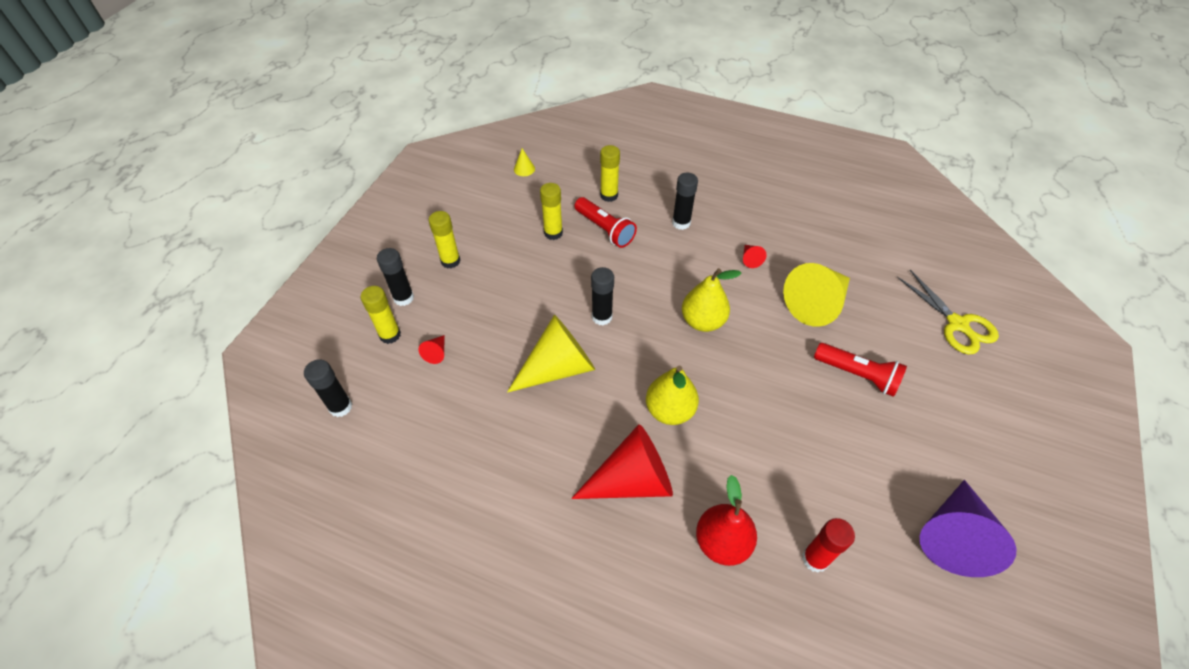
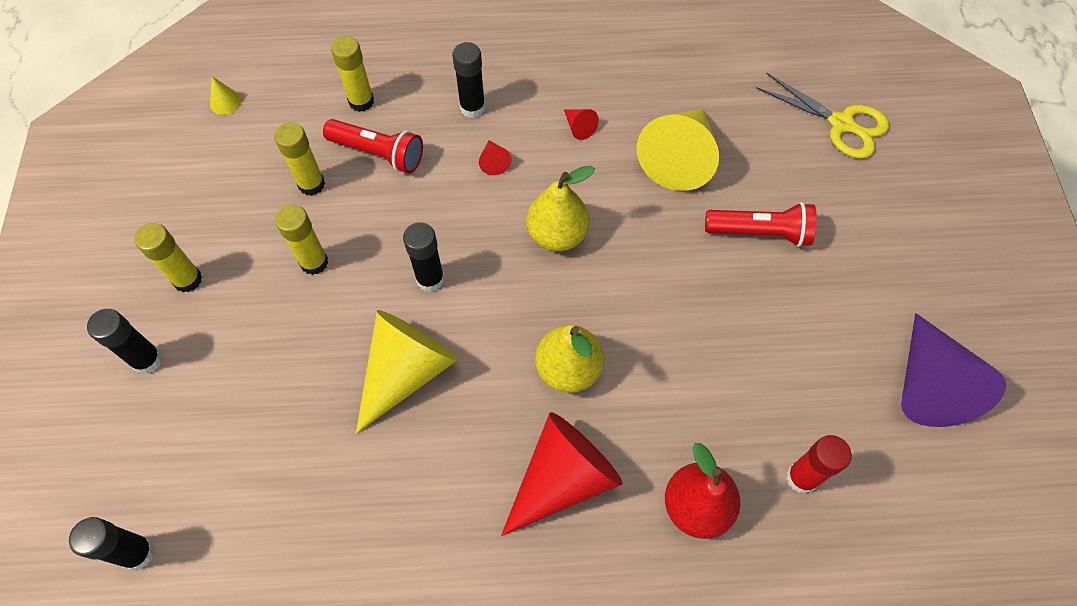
camera: 25 degrees left, 10 degrees up
yellow glue stick [361,286,401,344] -> yellow glue stick moved to [275,205,328,275]
red cone [419,335,445,364] -> red cone moved to [479,140,511,175]

